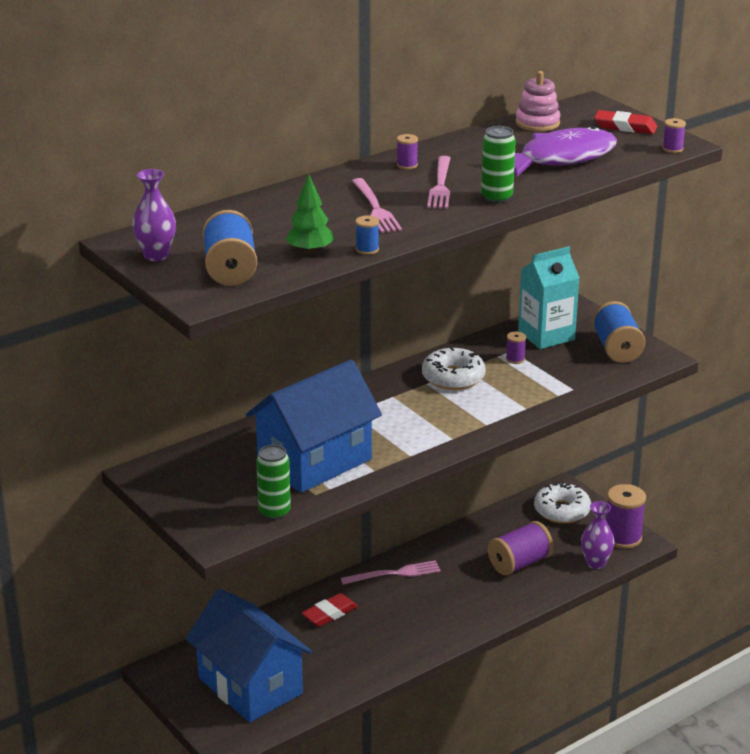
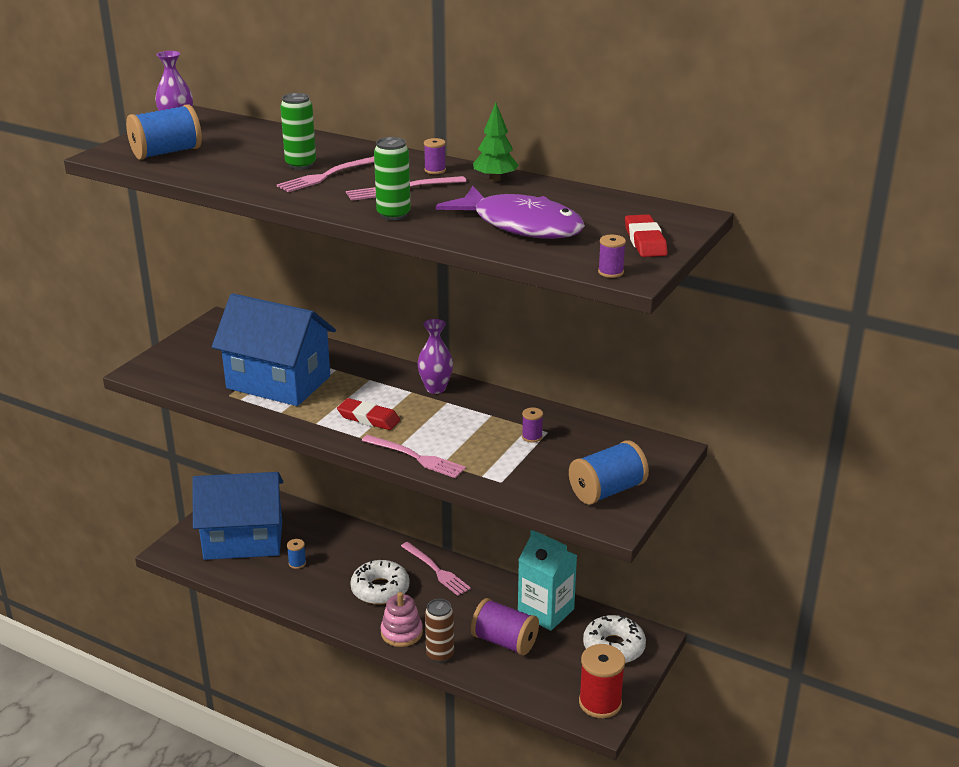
camera: 65 degrees right, 0 degrees up
blue house [186,589,312,722] -> blue house turned 60 degrees clockwise [192,472,283,560]
green can [256,445,291,520] -> green can moved to [280,93,316,170]
green tree [285,174,334,254] -> green tree moved to [473,103,519,182]
red eraser [302,593,358,627] -> red eraser moved to [337,398,400,430]
blue spool [356,215,379,255] -> blue spool moved to [287,539,306,569]
white donut [422,347,485,390] -> white donut moved to [350,560,410,605]
pink stacking toy [516,71,560,131] -> pink stacking toy moved to [381,592,423,647]
turquoise carton [518,246,580,349] -> turquoise carton moved to [518,530,577,631]
purple vase [581,501,615,569] -> purple vase moved to [417,319,453,394]
purple spool [606,484,646,549] -> red spool [579,644,625,718]
none -> pink fork [362,435,466,478]
none -> brown can [425,599,454,663]

